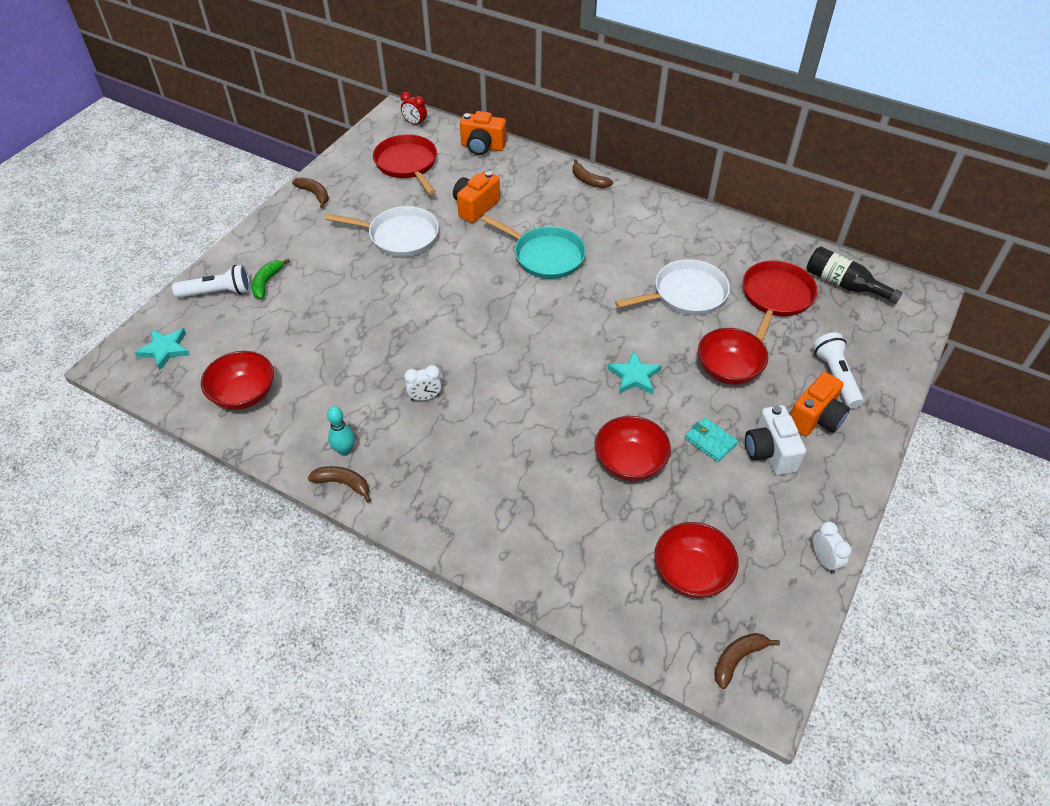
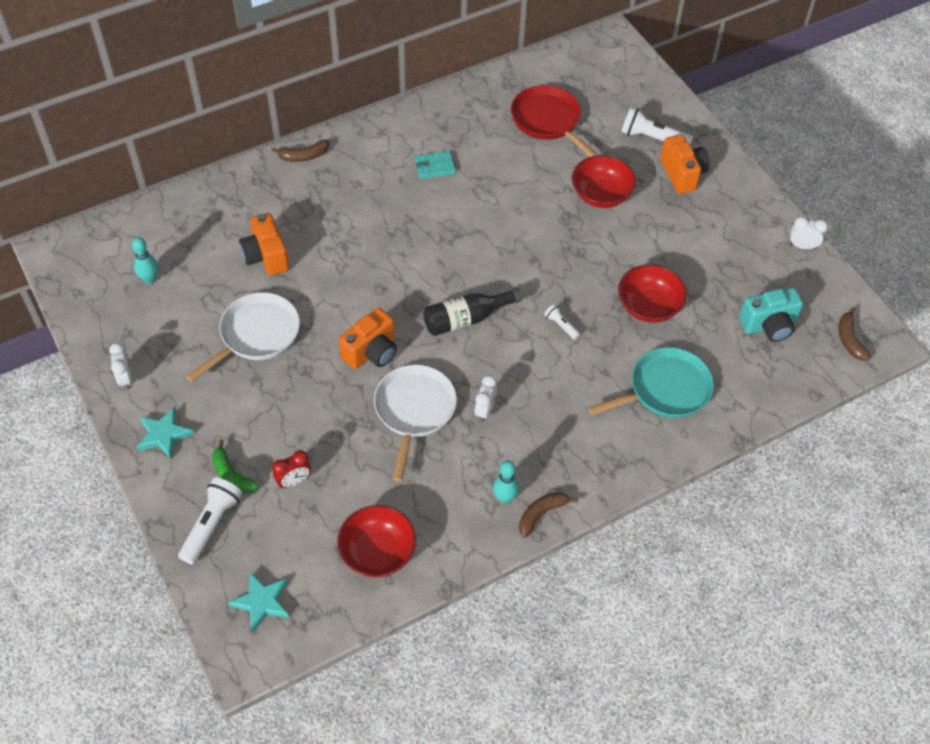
camera: 60 degrees left, 5 degrees up
brown banana [292,177,329,208] -> white clock [109,343,132,390]
red pan [373,134,437,195] -> turquoise bowling pin [132,237,158,284]
red clock [401,92,427,127] -> red clock moved to [272,450,311,488]
orange camera [460,111,506,155] -> orange camera moved to [339,308,397,369]
turquoise pan [481,215,586,279] -> turquoise pan moved to [588,347,714,418]
turquoise star [608,351,662,394] -> turquoise star moved to [136,407,194,459]
white pan [615,259,730,315] -> white pan moved to [374,365,457,481]
red bowl [654,522,738,598] -> turquoise camera [739,288,803,342]
turquoise wallet [685,417,738,462] -> turquoise wallet moved to [415,151,456,179]
white camera [745,405,806,475] -> none
black bottle [807,247,902,304] -> black bottle moved to [423,288,523,336]
none -> white flashlight [544,304,580,340]

